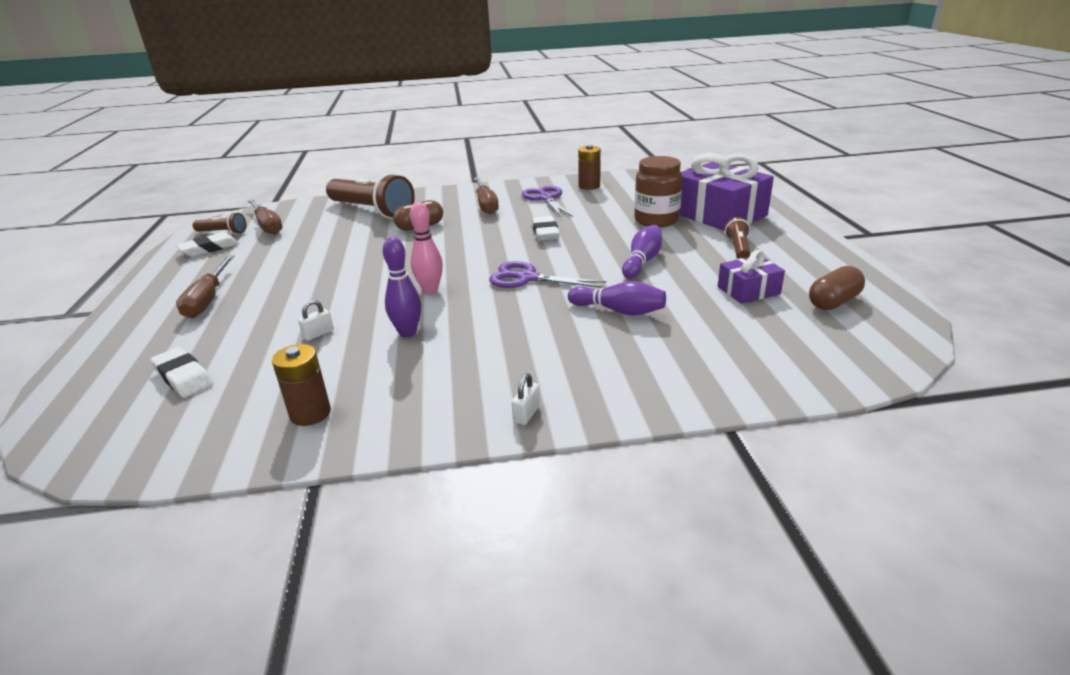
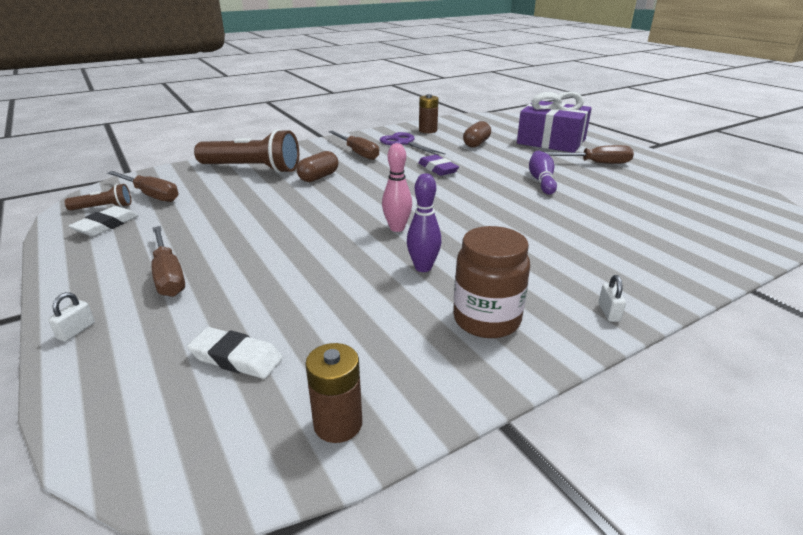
camera: 25 degrees left, 0 degrees up
brown battery [272,344,331,426] -> brown battery moved to [305,343,362,443]
white padlock [298,300,334,341] -> white padlock moved to [48,292,95,342]
purple scissors [489,261,606,288] -> none
white eraser [532,216,560,241] -> purple eraser [418,155,459,176]
purple bowling pin [568,281,666,316] -> none
brown jar [634,156,683,227] -> brown jar moved to [453,226,530,338]
purple gift [718,250,785,304] -> none
brown flashlight [725,217,751,259] -> brown screwdriver [544,145,634,164]
brown capsule [809,266,865,310] -> brown capsule moved to [463,121,491,148]

